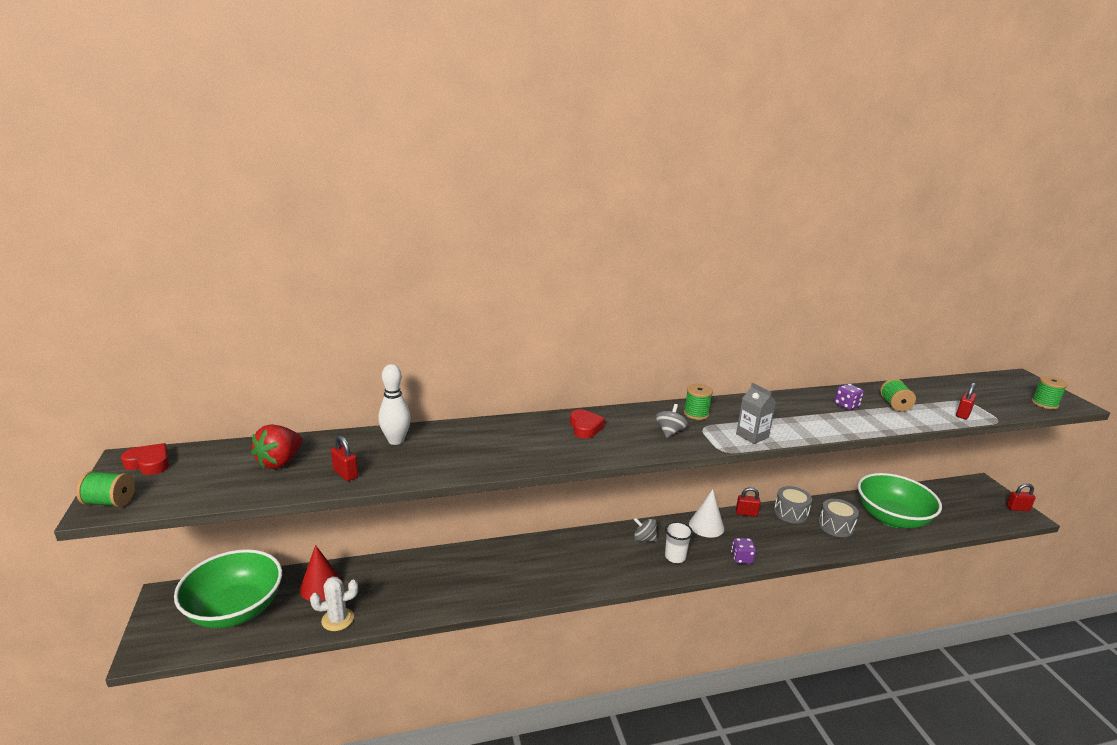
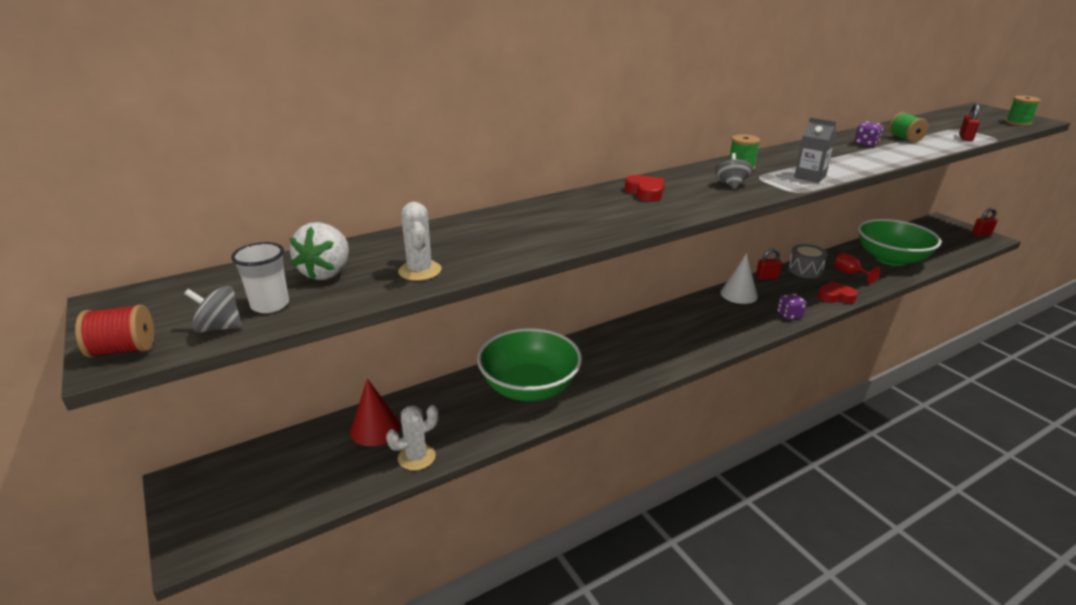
camera: 15 degrees left, 5 degrees up
green spool [76,471,135,507] -> red spool [75,305,154,358]
red heart [121,443,169,475] -> red heart moved to [818,281,858,303]
green bowl [174,549,282,629] -> green bowl moved to [477,328,582,401]
red strawberry [251,424,303,469] -> white strawberry [290,222,349,280]
red padlock [331,435,358,481] -> white cactus [398,202,442,281]
white bowling pin [378,364,411,445] -> none
grey spinning top [633,517,657,542] -> grey spinning top moved to [184,286,242,333]
white cup [665,522,693,563] -> white cup moved to [231,242,289,313]
grey drum [818,499,859,537] -> red goblet [835,253,880,284]

